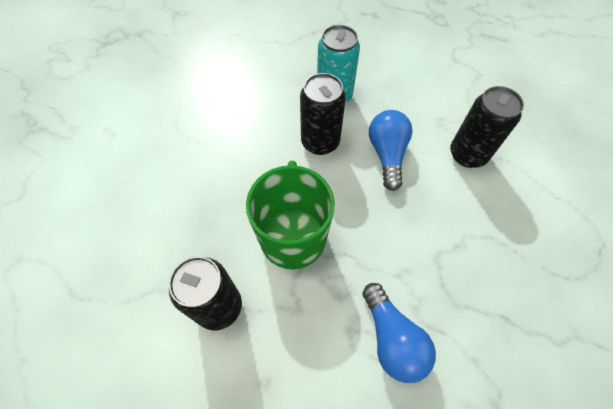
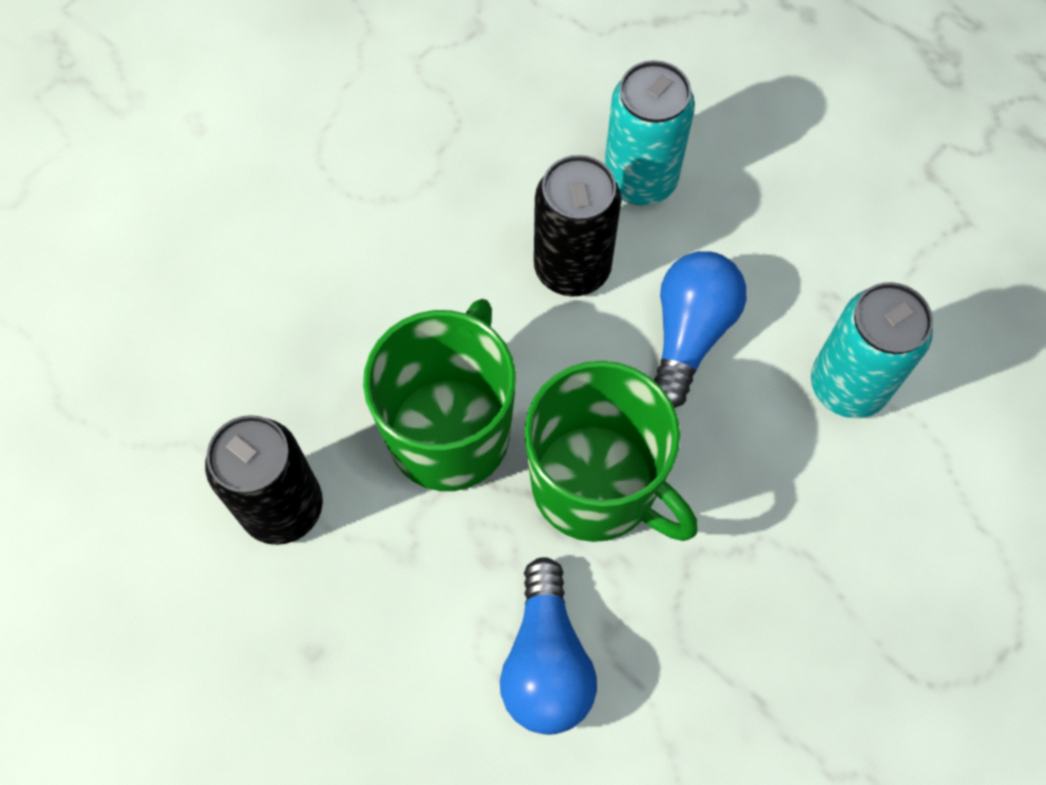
camera: 20 degrees right, 5 degrees up
black can [450,86,524,168] -> turquoise can [811,282,933,418]
none -> green mug [524,360,697,542]

